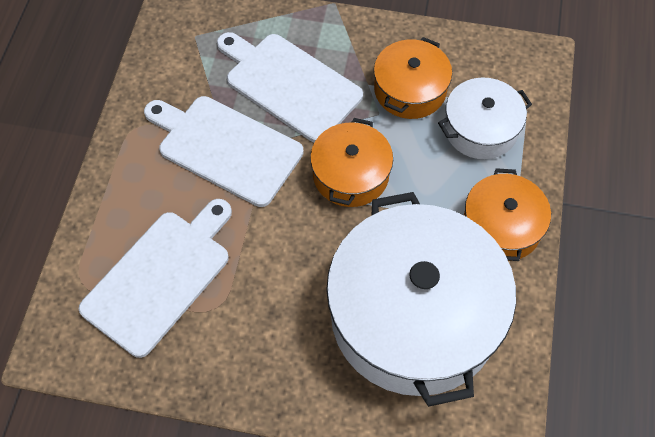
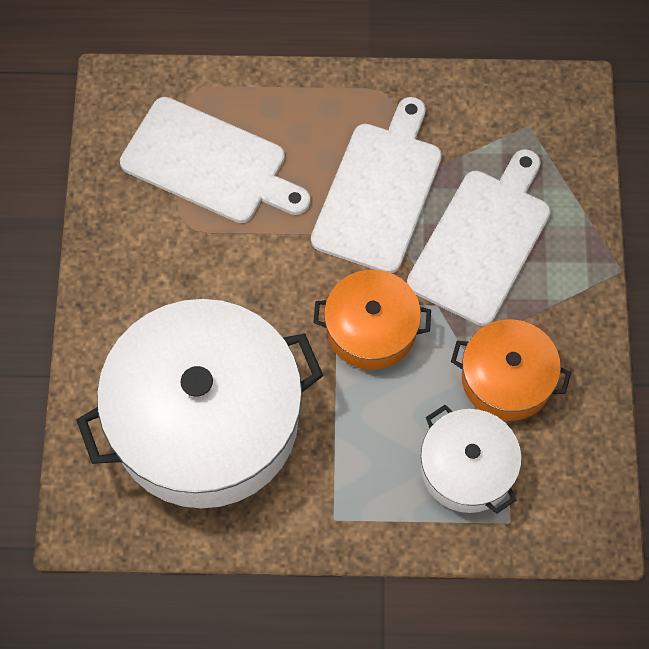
camera: 80 degrees right, 5 degrees up
orange pot [464,168,551,261] -> none

